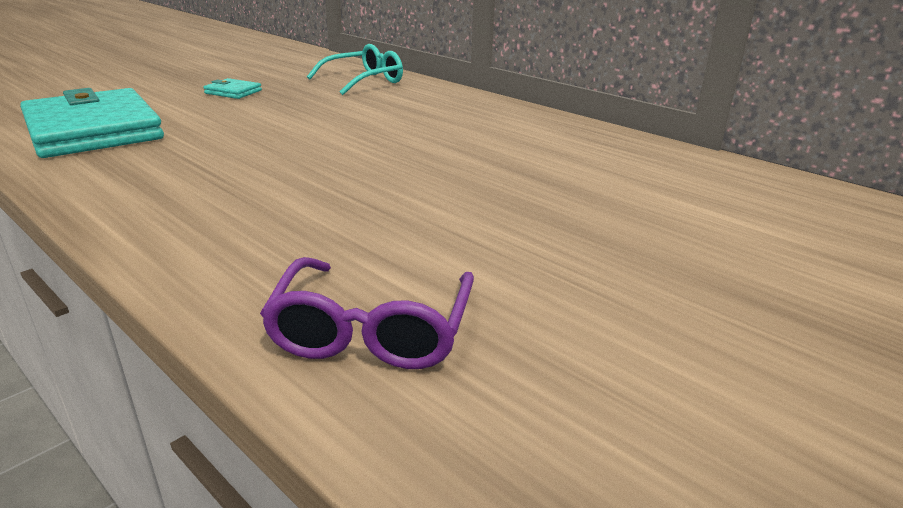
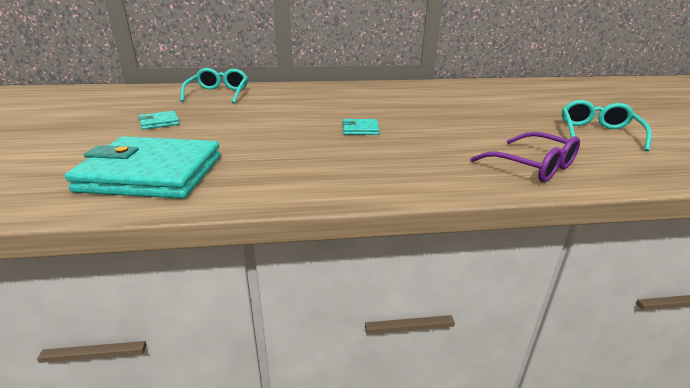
camera: 50 degrees left, 0 degrees up
none -> turquoise wallet [342,119,380,135]
none -> turquoise glasses [562,100,652,151]

